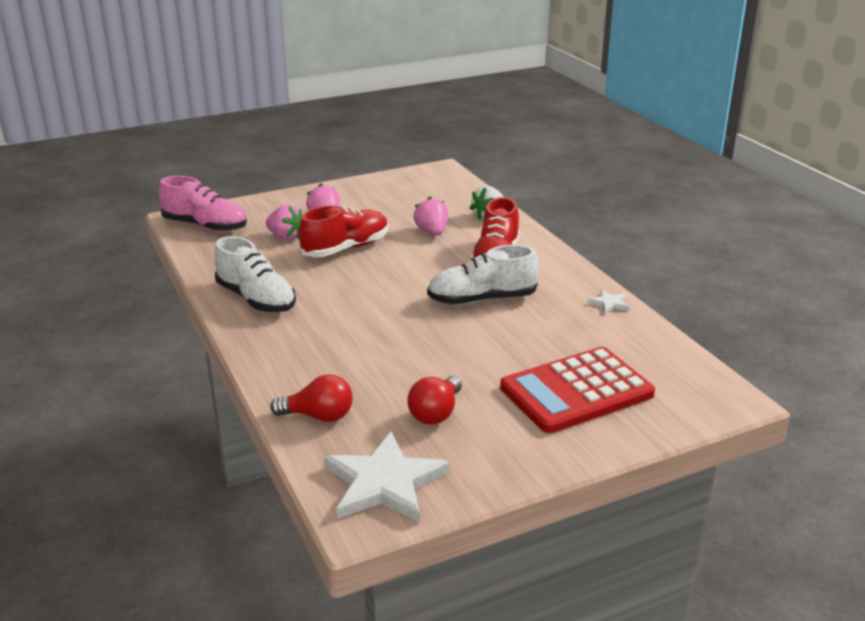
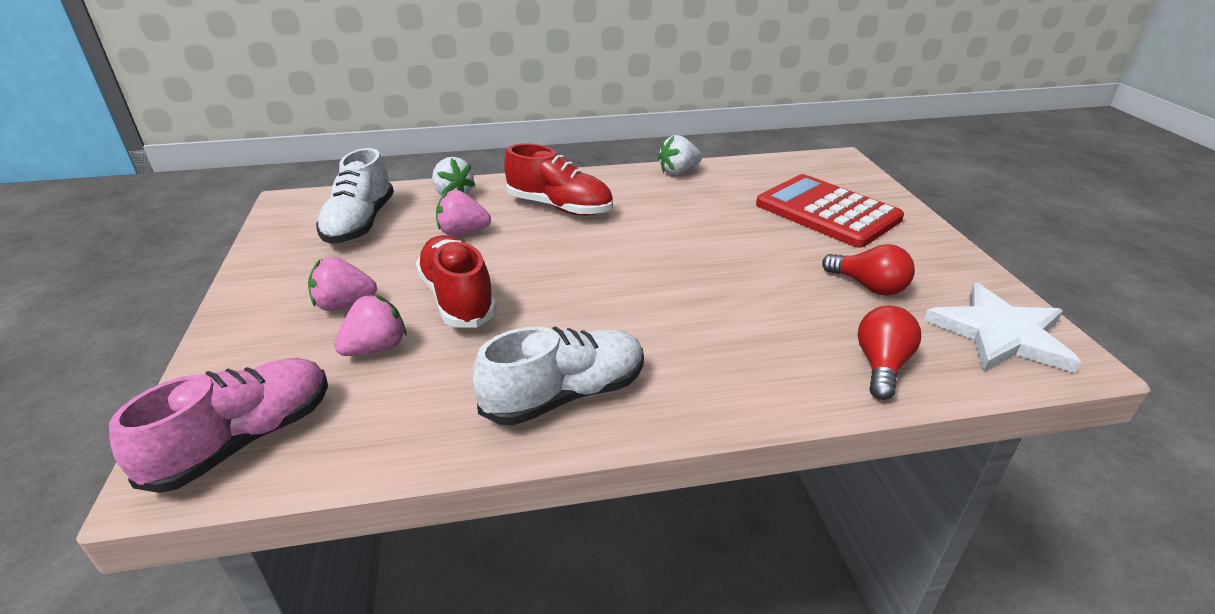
camera: 75 degrees left, 5 degrees up
white shoe [427,245,539,305] -> white shoe moved to [316,148,394,244]
red calculator [500,347,655,433] -> red calculator turned 150 degrees clockwise [756,174,904,248]
white star [587,290,630,314] -> white strawberry [658,135,702,175]

